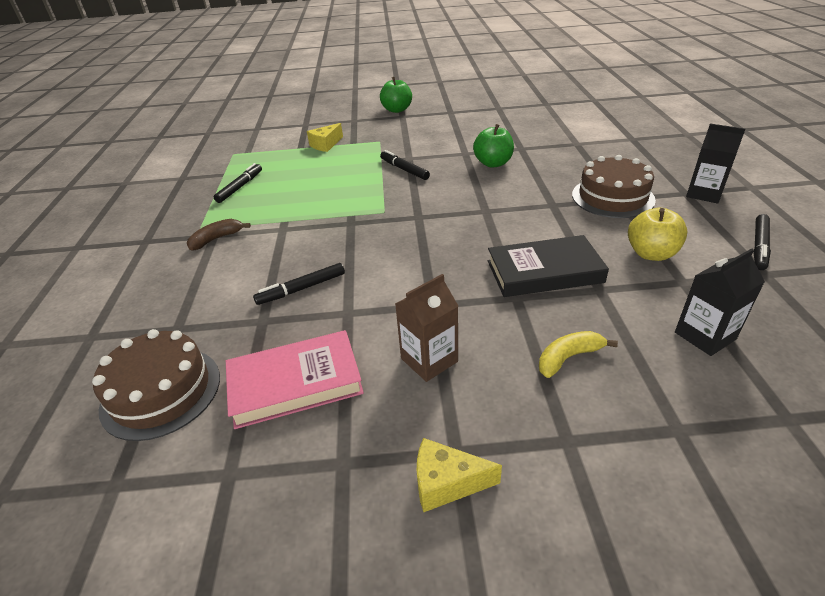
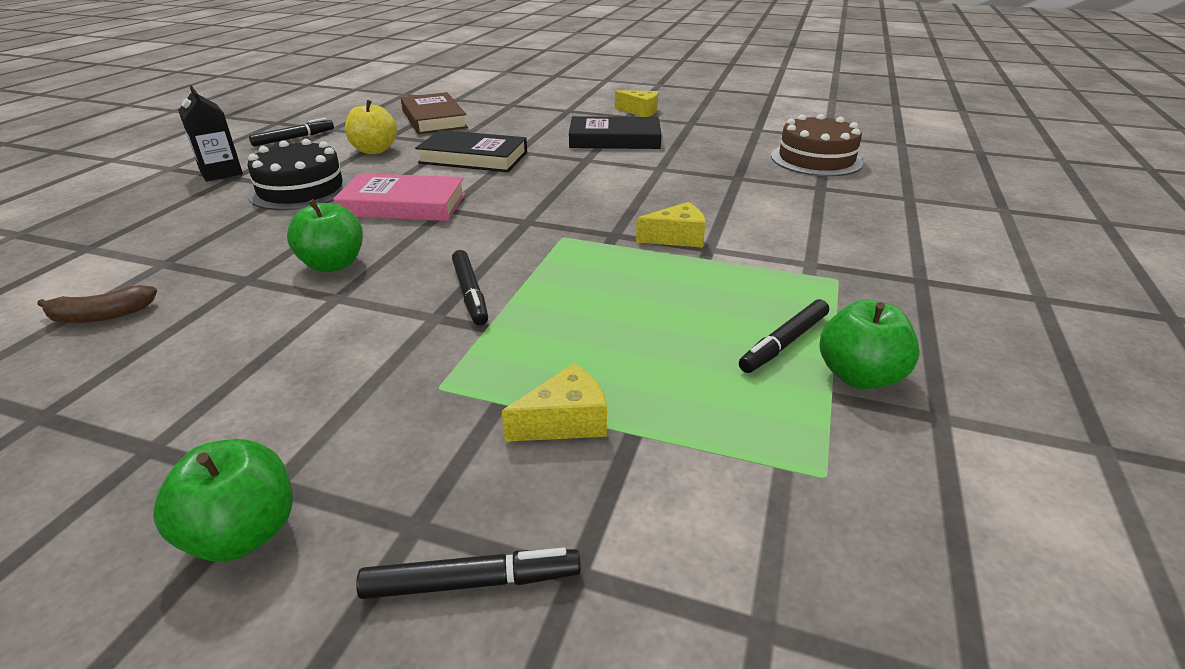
camera: 160 degrees left, 5 degrees down
brown banana [187,219,251,251] -> brown banana moved to [37,285,157,323]
pink book [226,330,364,429] -> pink book moved to [333,173,465,221]
black marker [253,263,345,305] -> black marker moved to [356,547,581,599]
brown carton [395,274,458,382] -> black book [569,116,661,149]
yellow banana [539,331,618,378] -> none
brown cake [572,155,656,218] -> black cake [247,139,351,210]
black carton [675,248,765,356] -> brown book [401,92,468,134]
none -> yellow cheese [636,202,706,248]
none -> green apple [819,300,920,389]

